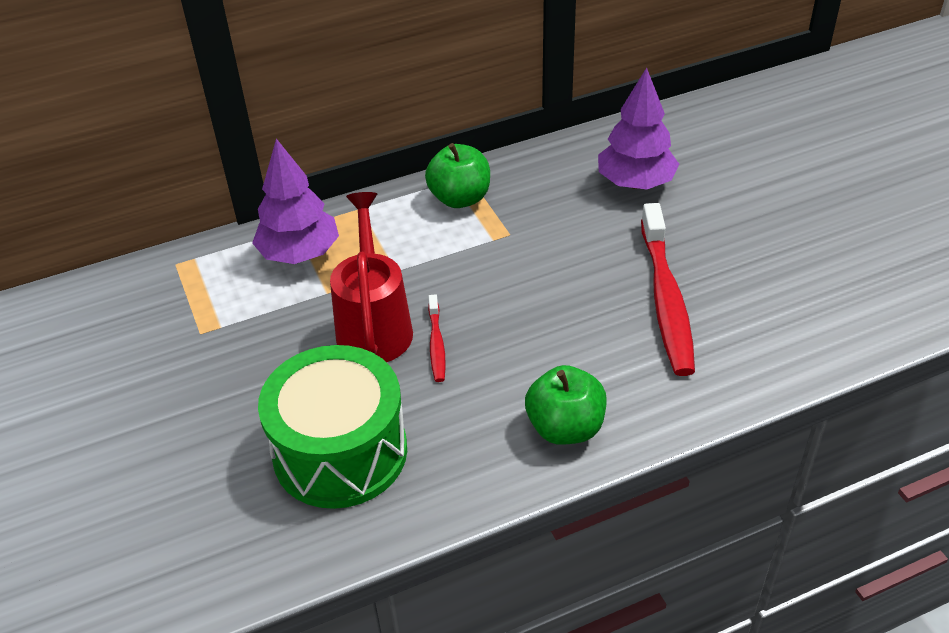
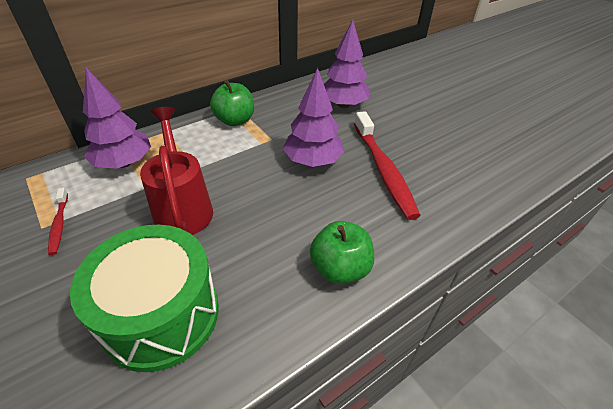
camera: 15 degrees left, 0 degrees up
red toothbrush [428,294,446,382] -> red toothbrush moved to [48,188,68,255]
none -> purple tree [283,68,344,167]

